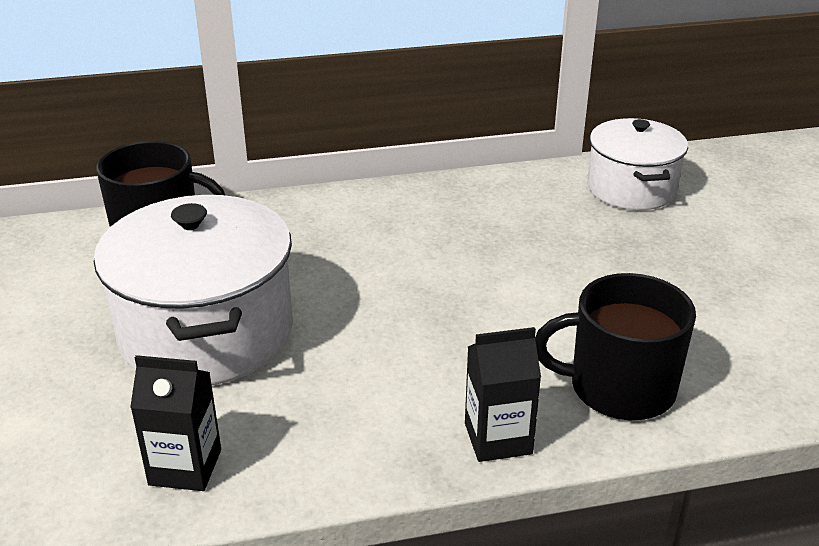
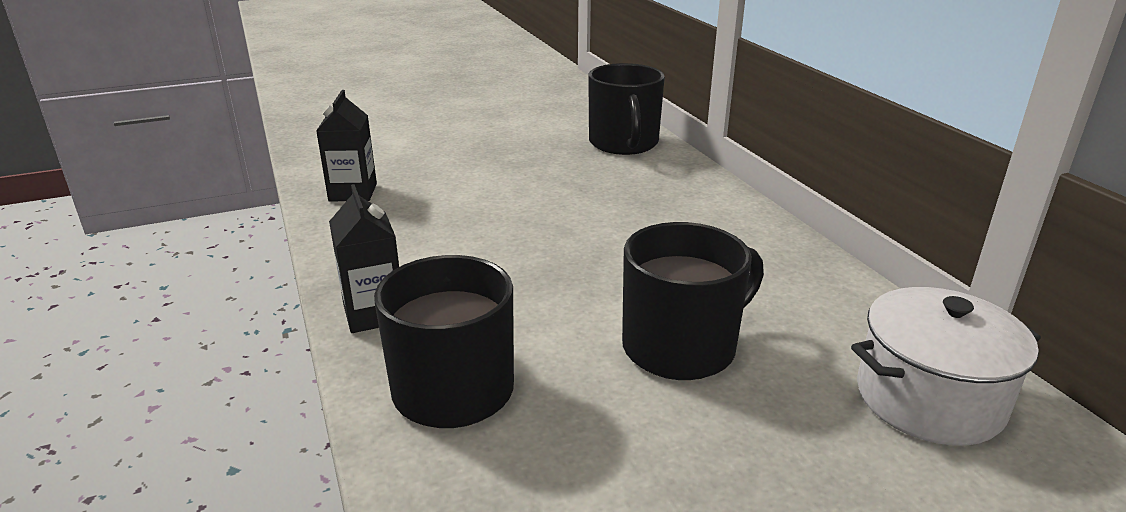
camera: 80 degrees right, 5 degrees down
white pot [94,195,293,385] -> none
none -> black mug [622,222,764,380]

